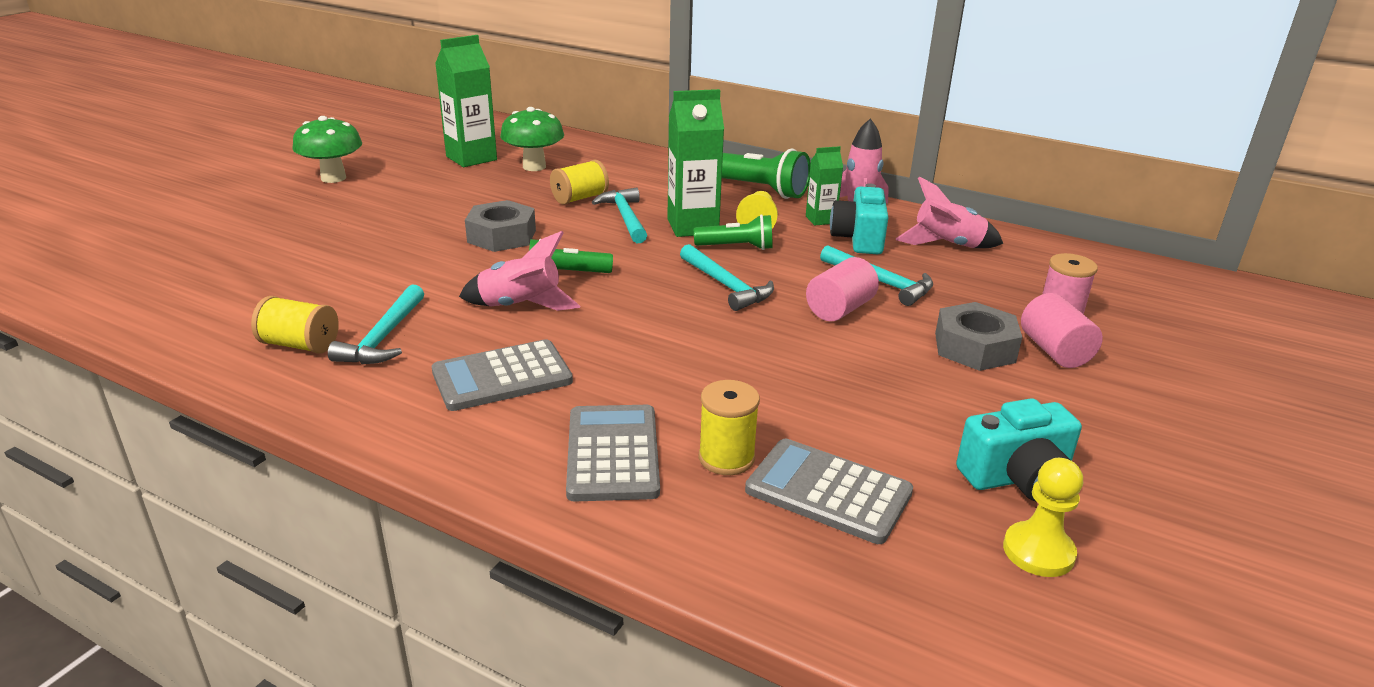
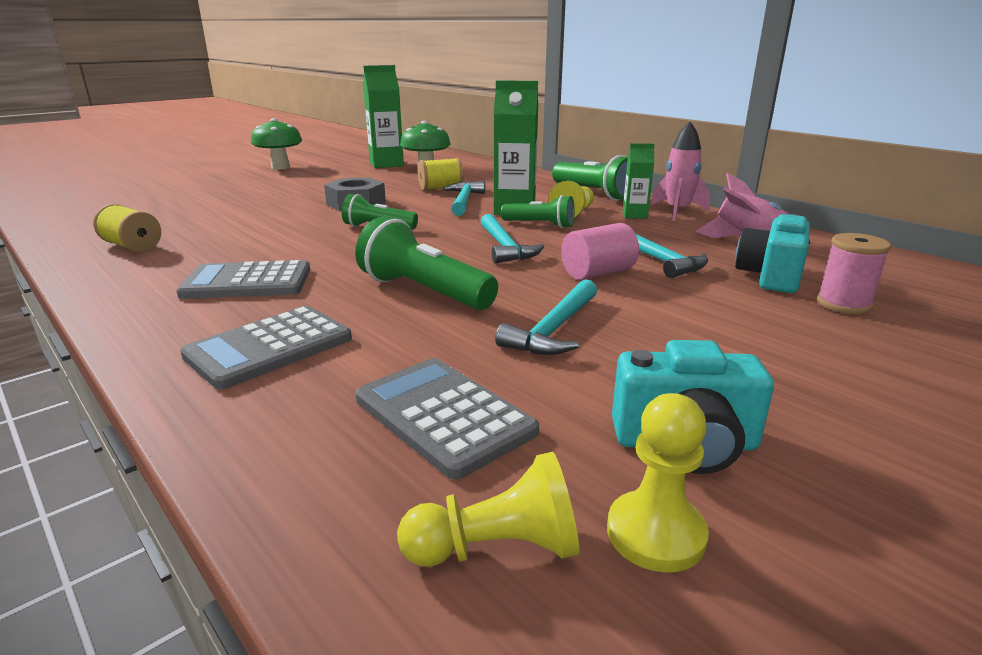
camera: 20 degrees right, 5 degrees down
turquoise hammer [328,285,424,364] -> turquoise hammer moved to [495,279,597,355]
pink rocket [459,231,580,311] -> none
grey calculator [566,405,660,501] -> grey calculator turned 150 degrees counterclockwise [180,306,352,390]
yellow spool [699,380,760,475] -> none
turquoise camera [830,184,888,254] -> turquoise camera moved to [735,214,810,293]
grey nut [935,302,1022,371] -> none
pink cylinder [1021,293,1103,368] -> none
none -> green flashlight [355,217,498,310]
none -> yellow pawn [397,452,579,567]

